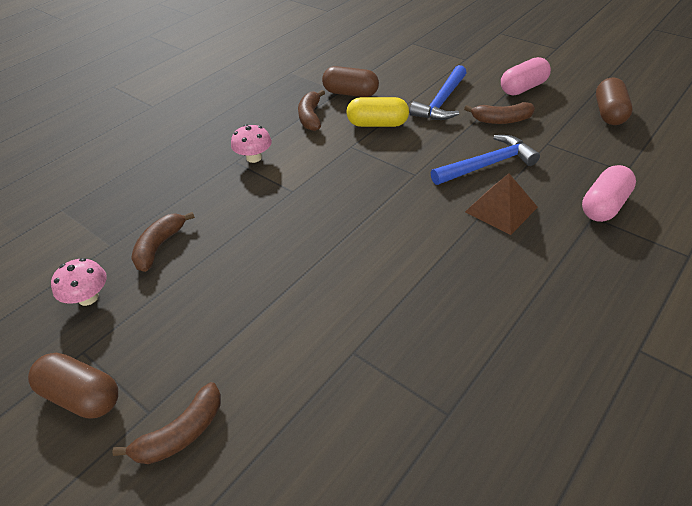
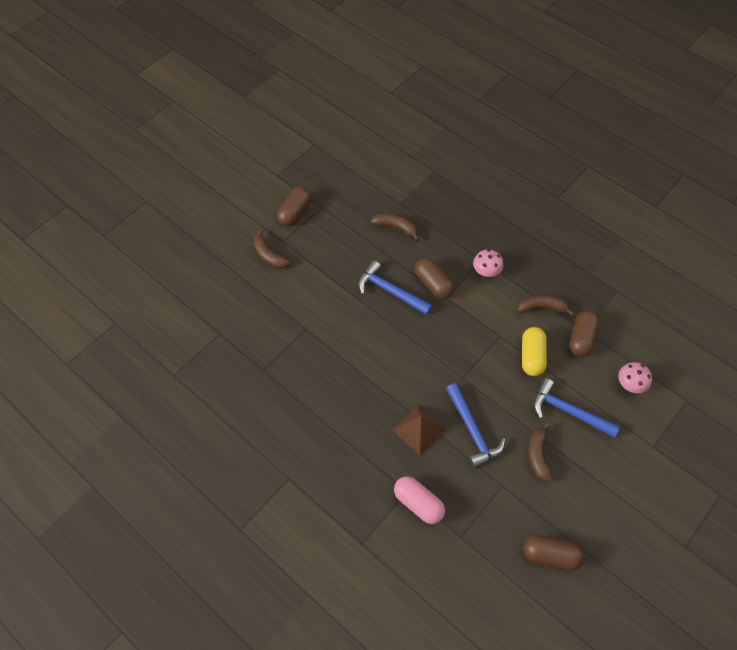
camera: 90 degrees right, 15 degrees up
pink mushroom [51,258,107,306] -> pink mushroom moved to [618,362,652,393]
pink capsule [501,57,551,95] -> none
none -> blue hammer [358,261,432,315]
none -> brown capsule [415,258,454,299]

